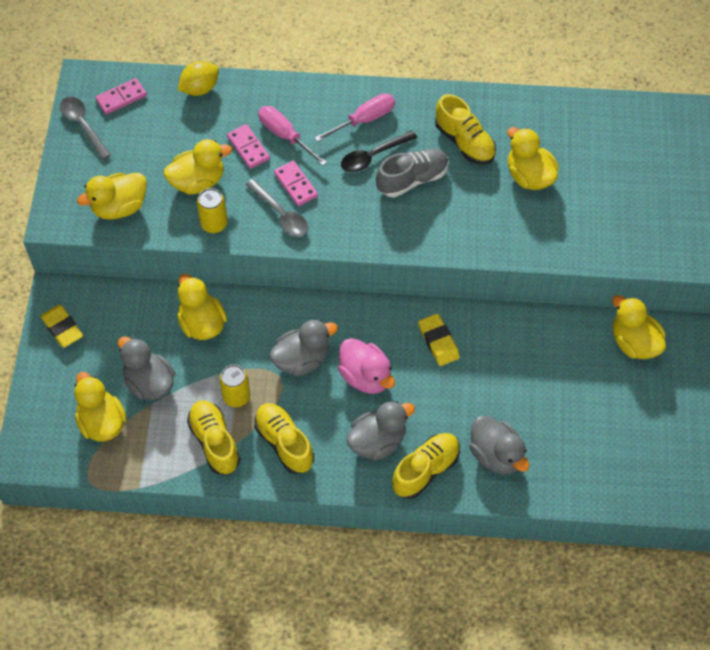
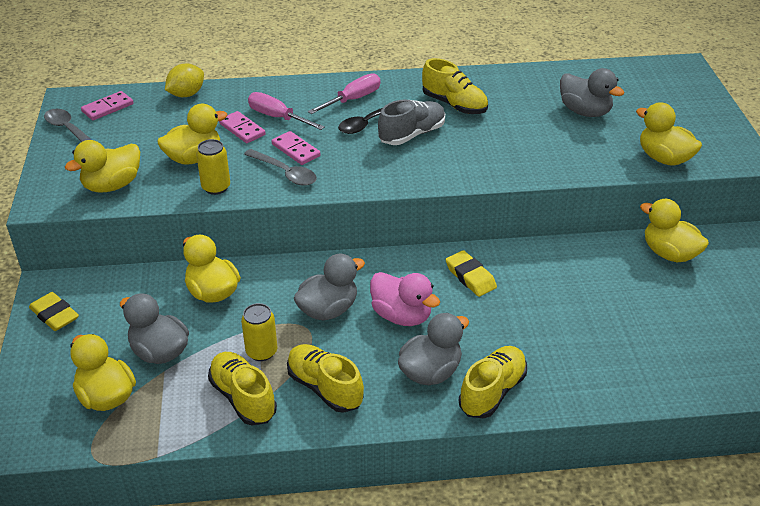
camera: 10 degrees left, 20 degrees down
grey duck [469,416,529,474] -> grey duck moved to [560,68,625,117]
yellow duck [508,127,559,190] -> yellow duck moved to [636,102,702,166]

